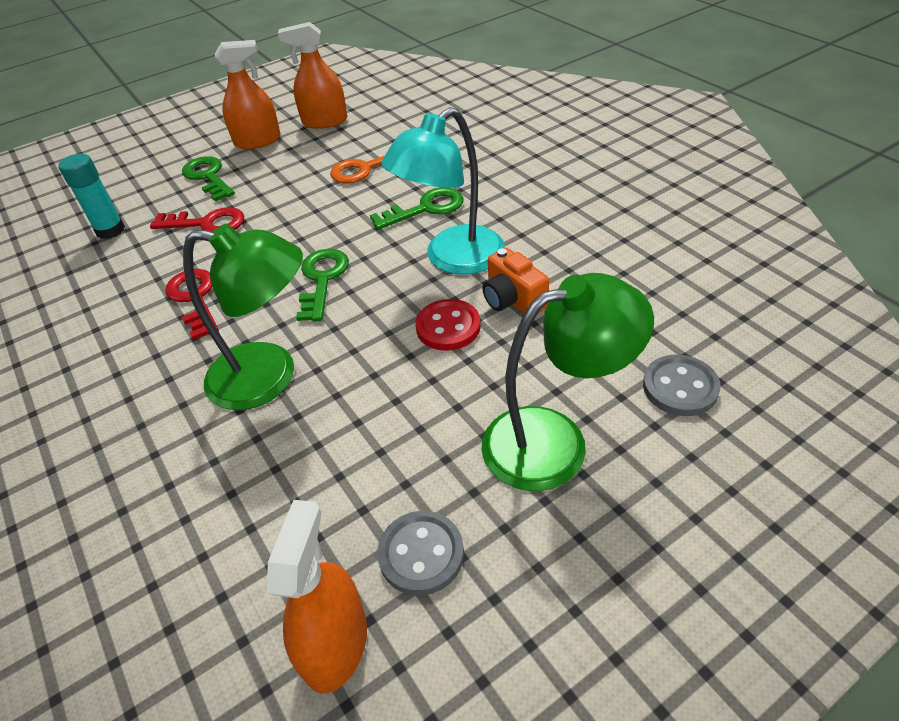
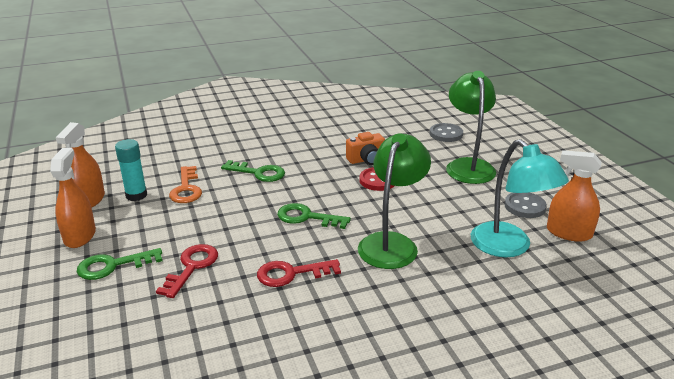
camera: 80 degrees left, 15 degrees down
turquoise glue stick [58,154,125,239] -> turquoise glue stick moved to [115,139,147,201]
green key [370,187,463,230] -> green key turned 120 degrees clockwise [221,160,285,182]
turquoise lamp [381,107,505,275] -> turquoise lamp moved to [471,139,569,257]

